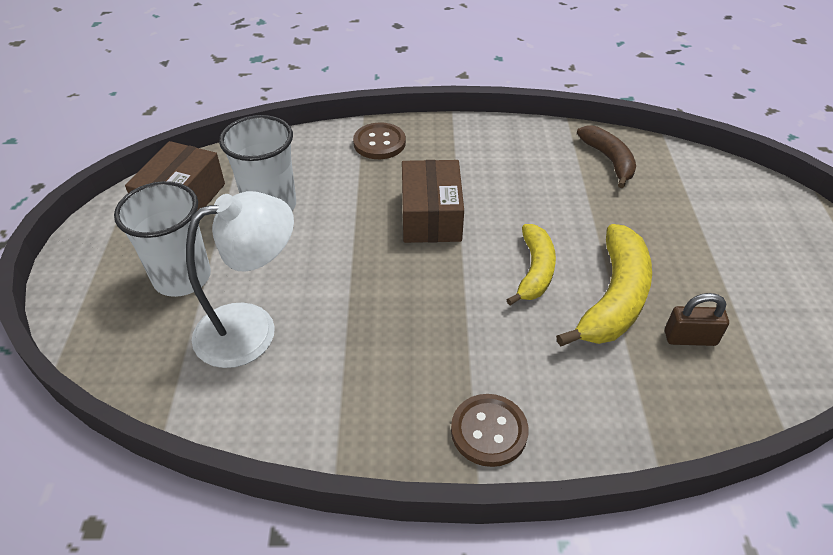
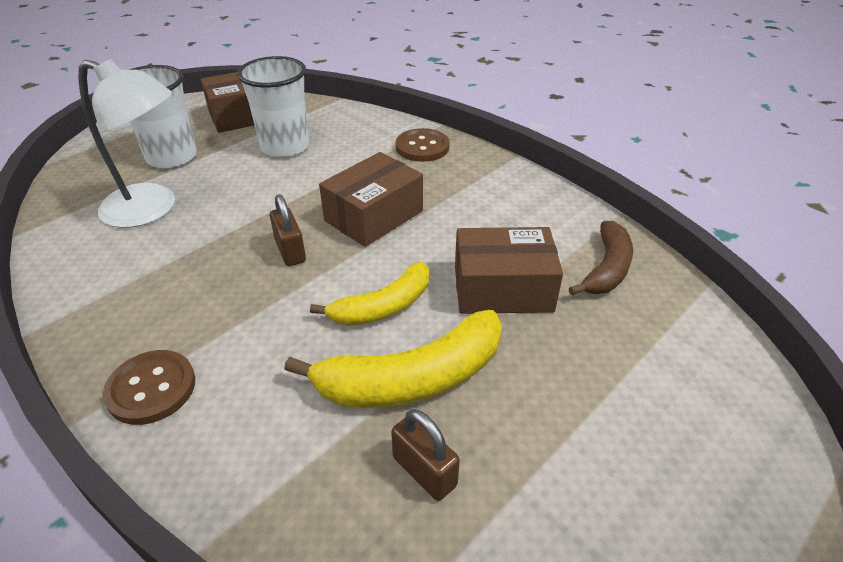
camera: 45 degrees right, 5 degrees down
none -> brown padlock [270,194,306,266]
none -> brown box [455,227,563,314]

